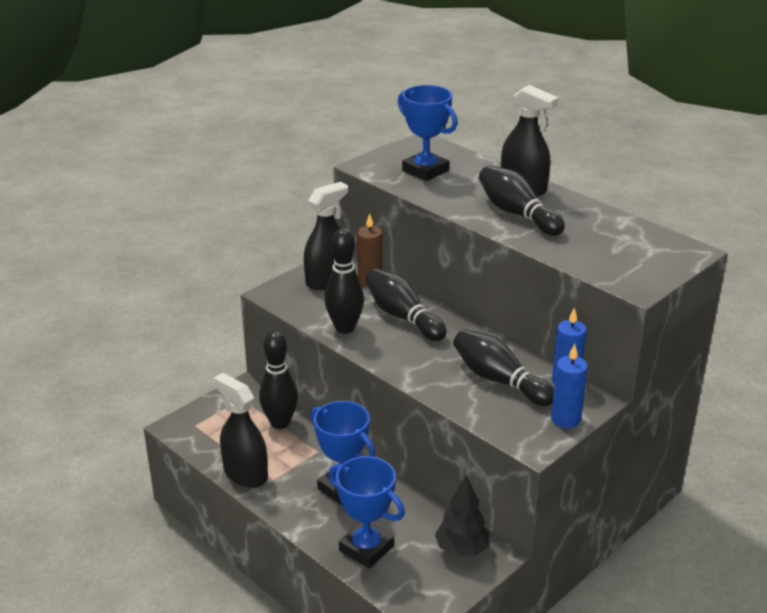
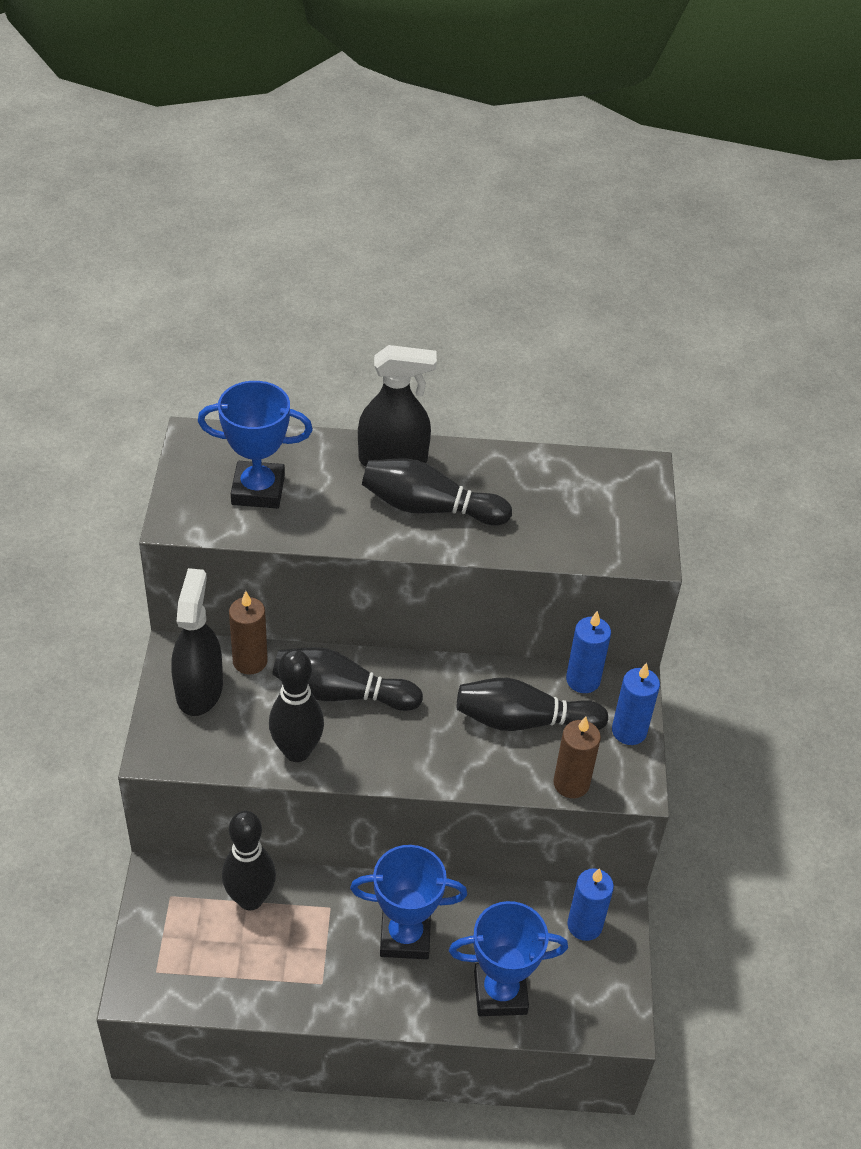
camera: 45 degrees left, 15 degrees up
black spray bottle [213,373,268,488] -> none
black tree [435,475,490,557] -> blue candle [567,868,614,941]
none -> brown candle [553,716,601,798]

